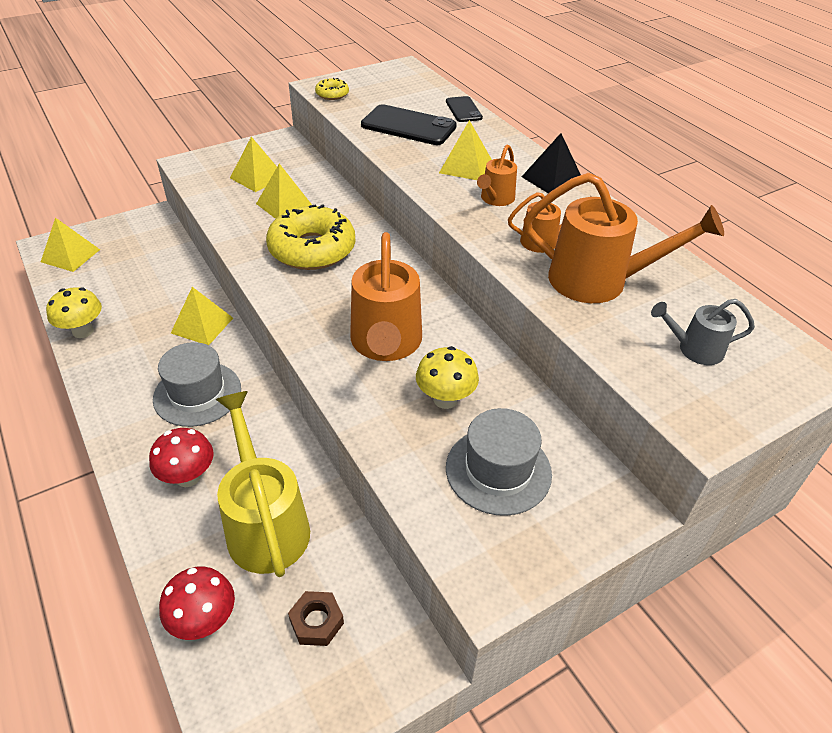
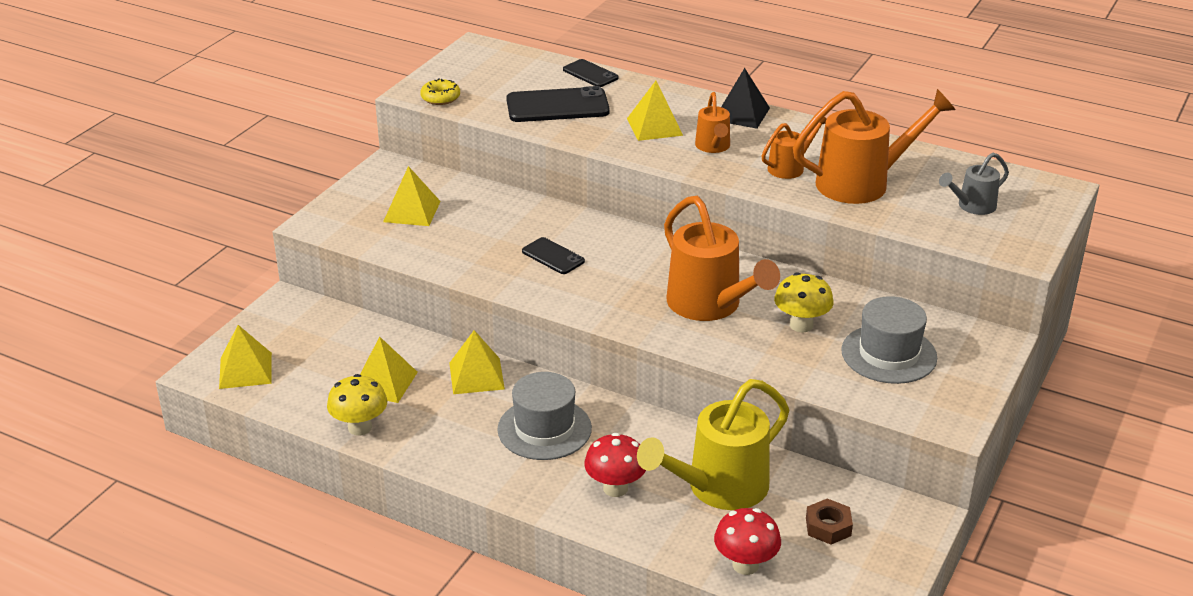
camera: 30 degrees left, 10 degrees down
yellow watering can [215,391,310,577] -> yellow watering can turned 75 degrees counterclockwise [637,379,789,510]
yellow pyramid [256,164,312,219] -> yellow pyramid moved to [360,336,418,403]
yellow donut [266,204,355,270] -> black phone [522,237,585,274]

